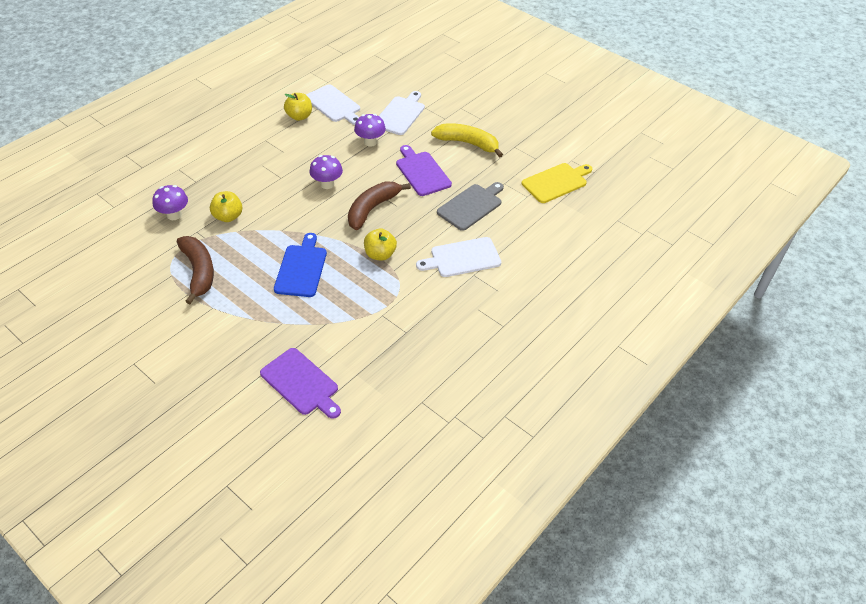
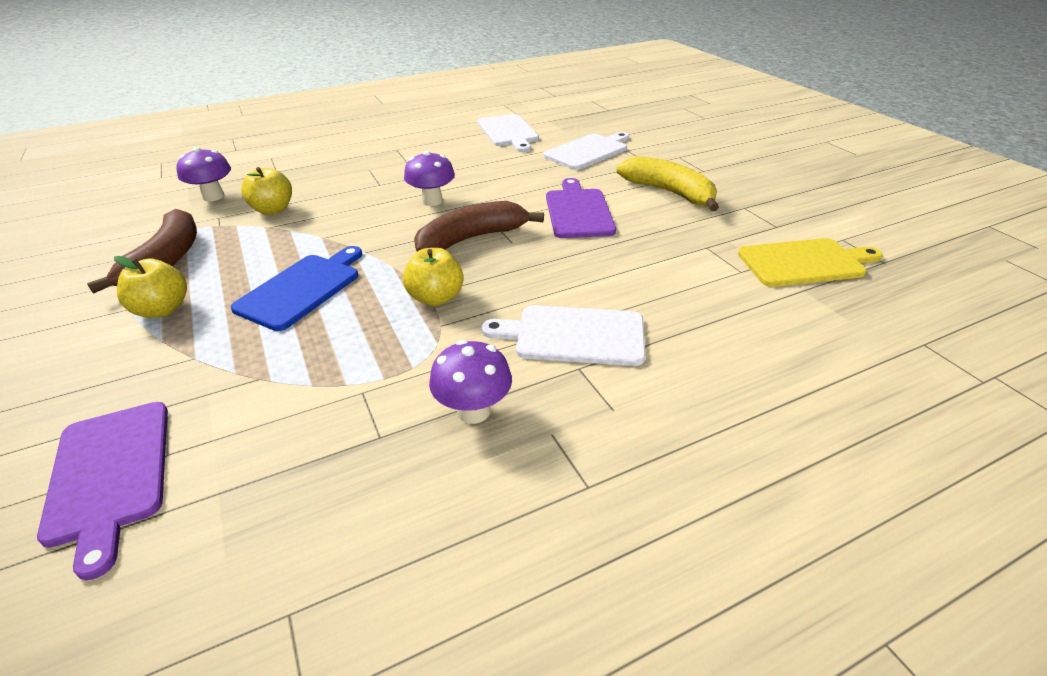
camera: 25 degrees right, 10 degrees down
yellow apple [284,93,312,121] -> yellow apple moved to [114,256,187,318]
purple mushroom [354,114,386,147] -> purple mushroom moved to [429,340,512,424]
grey cutting board [437,182,504,231] -> none

